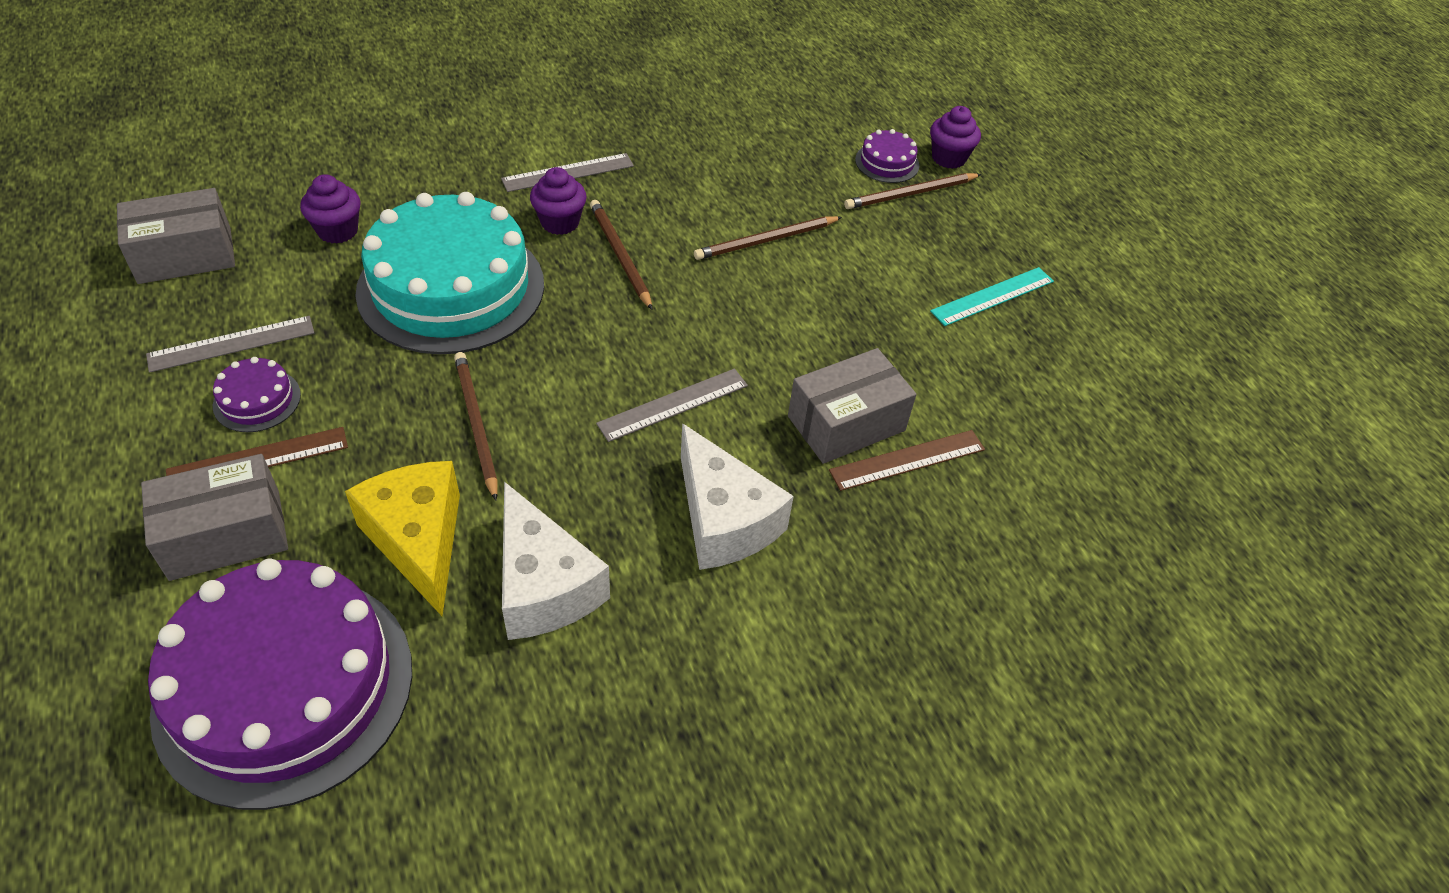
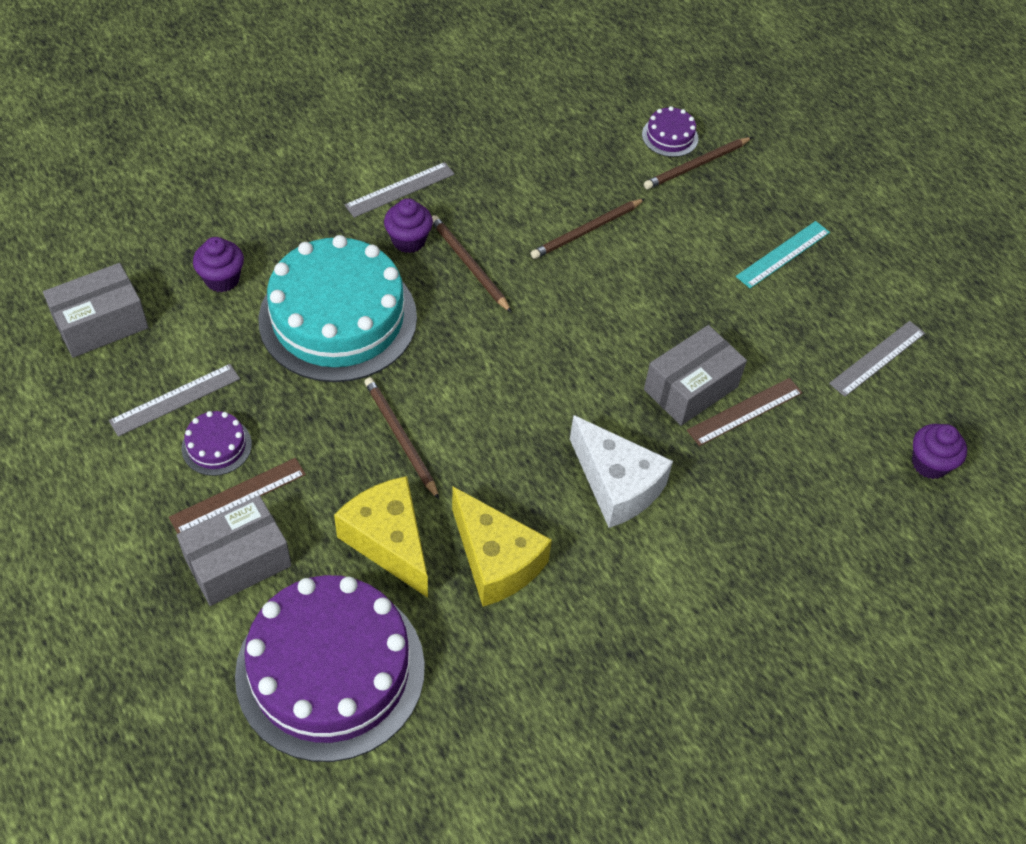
camera: 10 degrees left, 5 degrees up
white cheese [502,482,610,640] -> yellow cheese [452,487,552,607]
grey ruler [596,368,748,442] -> grey ruler moved to [829,321,925,397]
purple cupcake [930,106,981,169] -> purple cupcake moved to [912,424,967,479]

